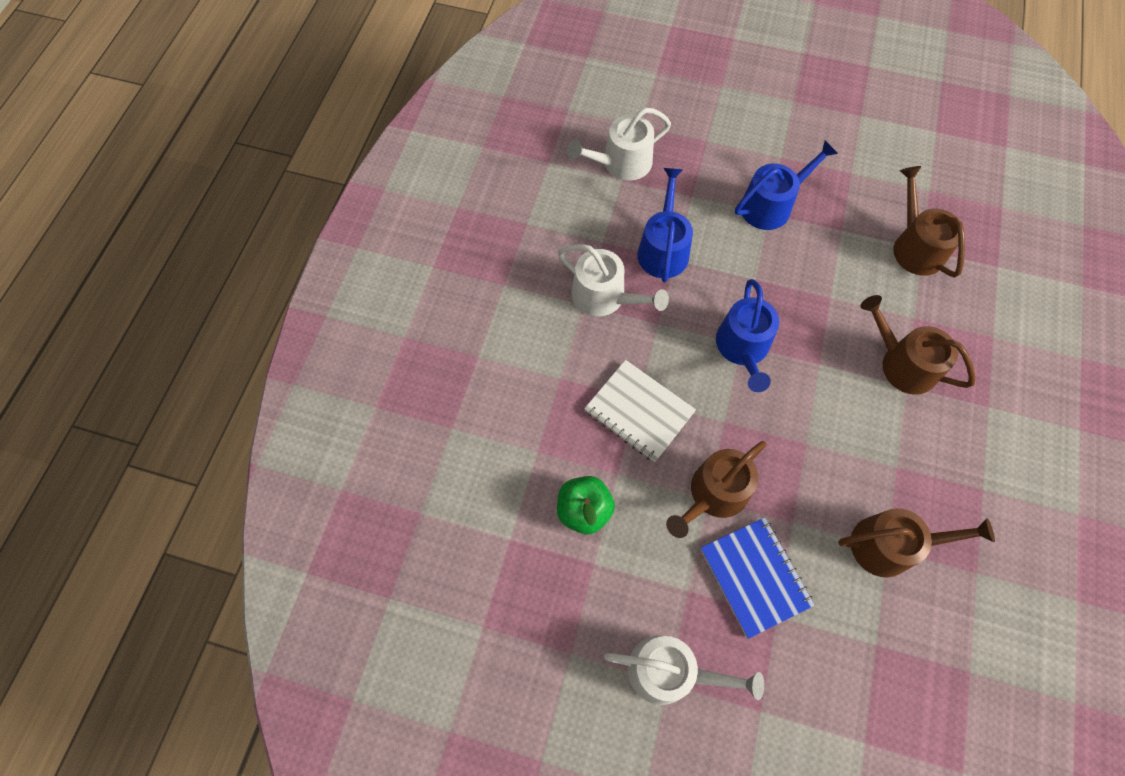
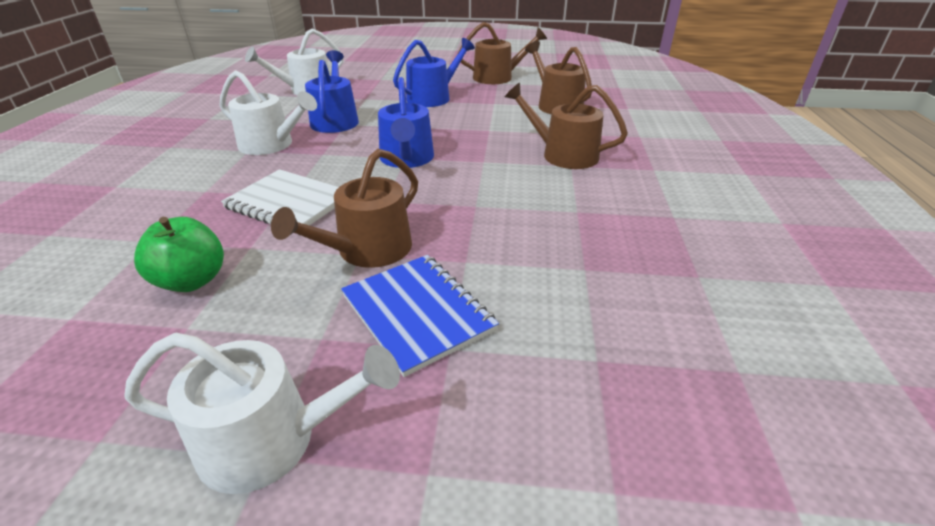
camera: 10 degrees left, 30 degrees down
brown watering can [838,508,995,577] -> brown watering can moved to [457,22,547,84]

